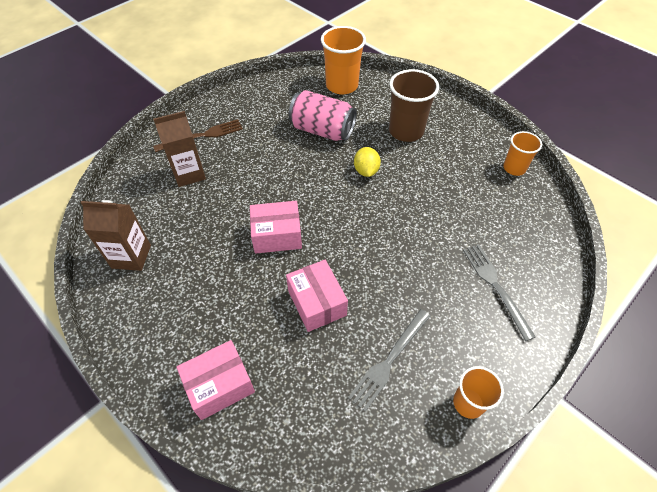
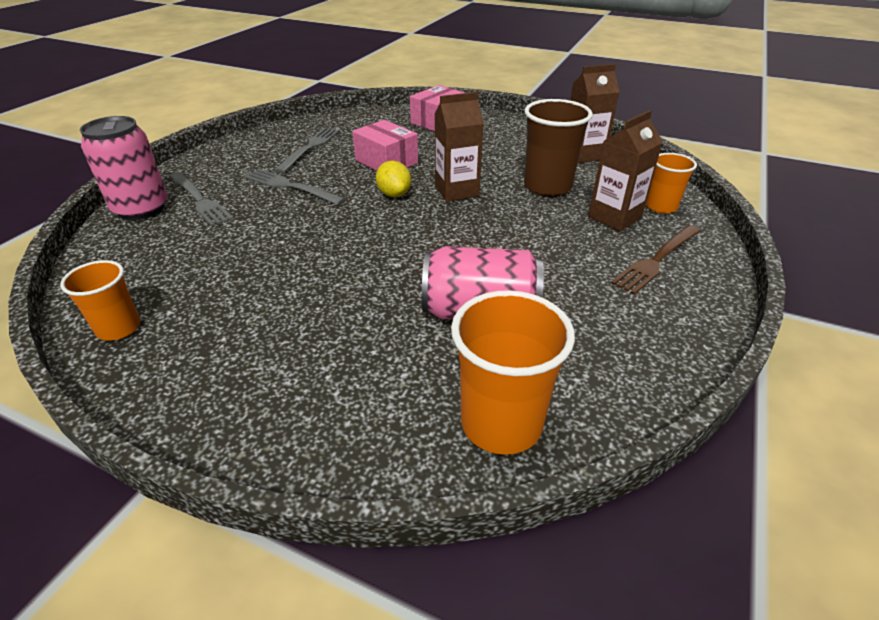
camera: 160 degrees right, 15 degrees down
pink box [250,201,302,254] -> brown carton [435,92,484,202]
yellow lemon [354,147,381,177] -> yellow lemon moved to [376,161,411,197]
brown cup [389,69,439,142] -> brown cup moved to [524,99,593,196]
orange cup [453,366,504,419] -> orange cup moved to [646,153,697,214]
none -> pink can [80,116,168,220]
none -> grey fork [245,169,346,205]

